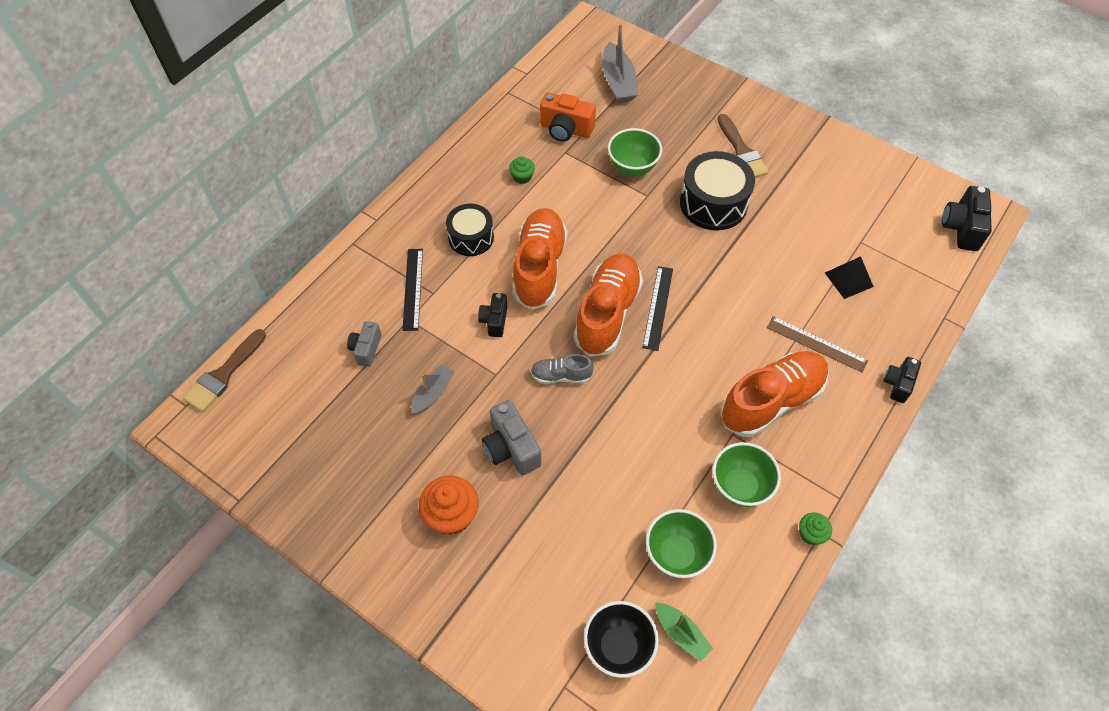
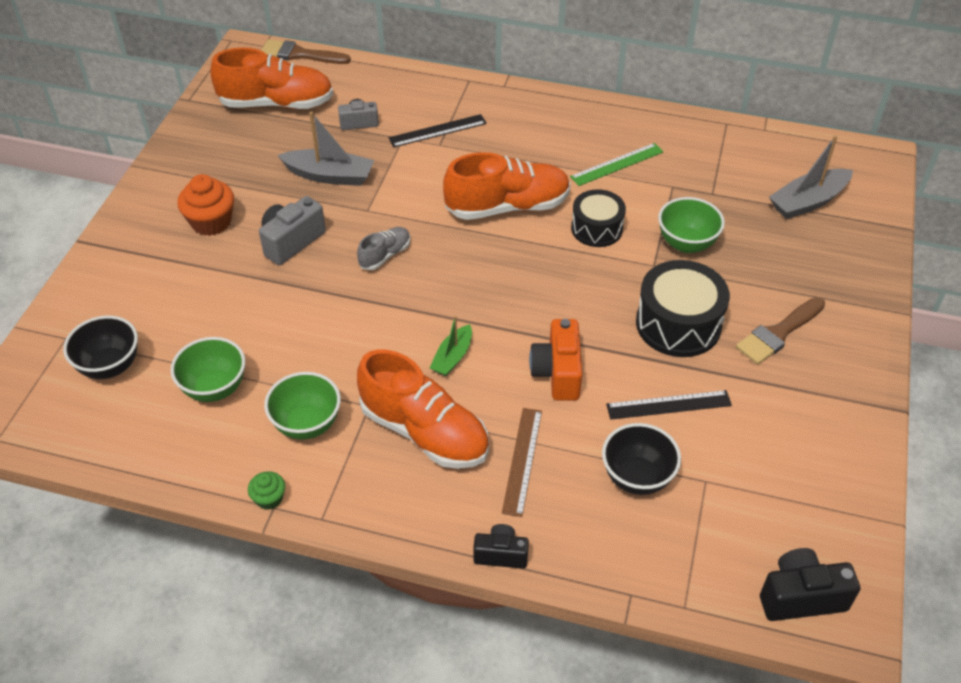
camera: 70 degrees right, 10 degrees down
grey boat [411,364,454,414] -> grey boat [277,112,374,186], size x1.63
black drum [446,204,494,256] -> black drum moved to [571,189,626,247]
black camera [478,293,507,337] -> none
green cupcake [509,156,535,184] -> green ruler [570,143,663,186]
grey shoe [530,354,594,384] -> grey shoe turned 60 degrees clockwise [357,227,410,270]
orange camera [540,92,596,142] -> orange camera moved to [529,319,582,400]
orange shoe [574,254,643,357] -> orange shoe moved to [210,48,333,109]
black ruler [642,266,673,351] -> black ruler moved to [606,390,732,420]
green boat [655,602,713,662] -> green boat moved to [430,315,472,376]
black pyramid [825,256,874,299] -> black bowl [602,423,681,495]

